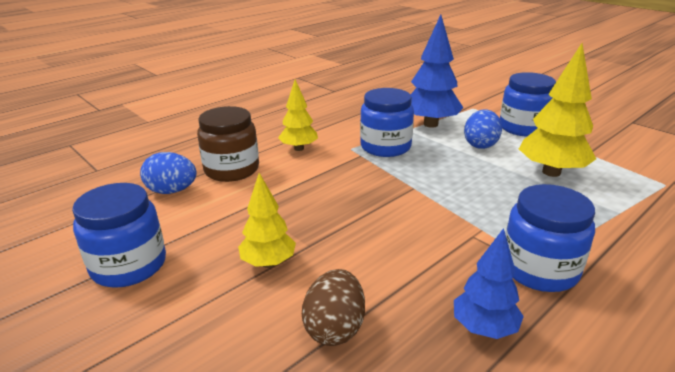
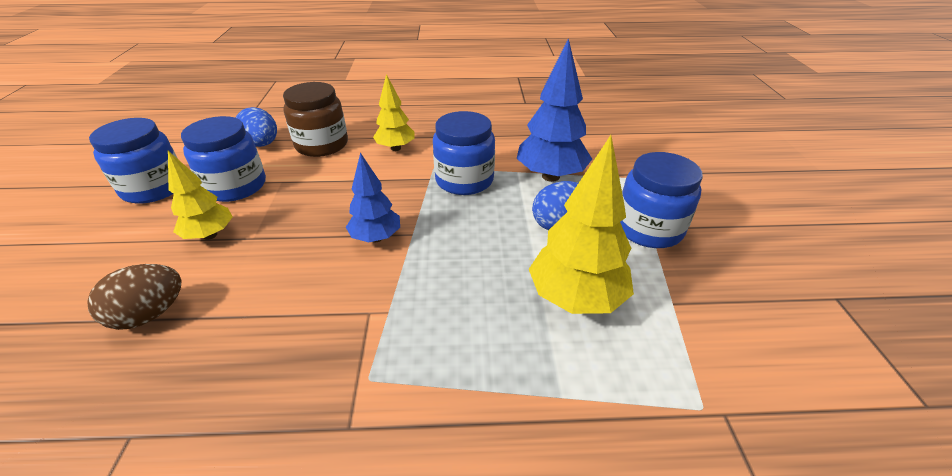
camera: 40 degrees right, 10 degrees up
blue tree [454,228,524,339] -> blue tree moved to [346,153,400,242]
blue jar [505,184,595,292] -> blue jar moved to [181,116,266,202]

